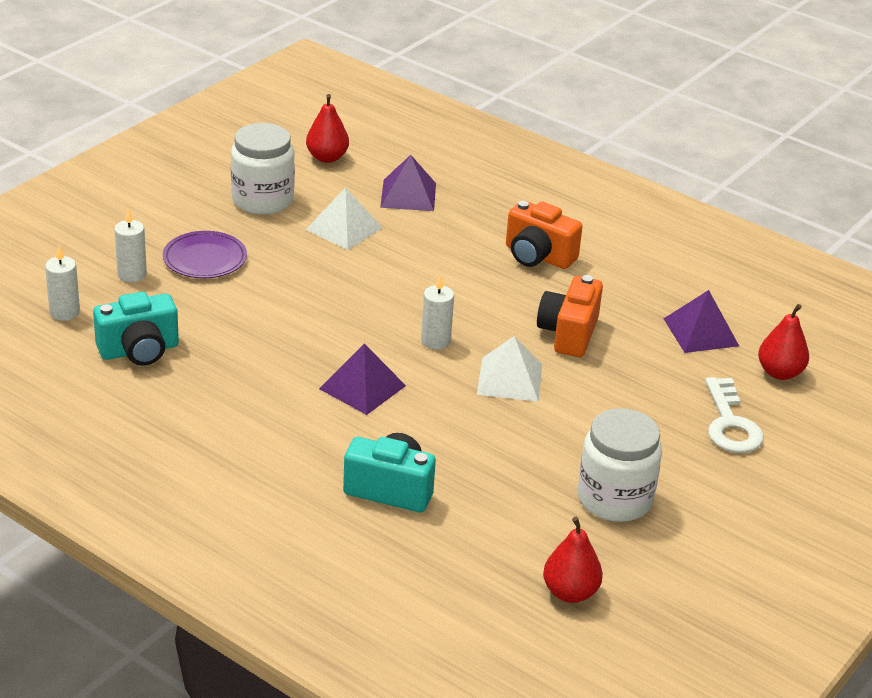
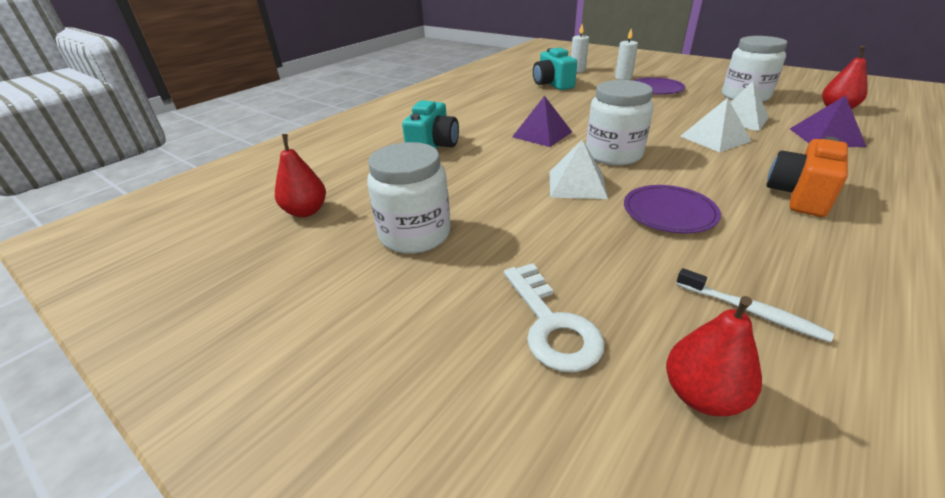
camera: 95 degrees right, 0 degrees up
white candle [421,274,454,350] -> white jar [586,80,653,165]
orange camera [537,275,603,357] -> purple plate [624,185,721,234]
purple pyramid [664,290,739,353] -> white toothbrush [676,268,834,342]
white key [705,377,764,453] -> white key turned 105 degrees counterclockwise [504,263,605,372]
none -> white pyramid [680,98,751,152]

